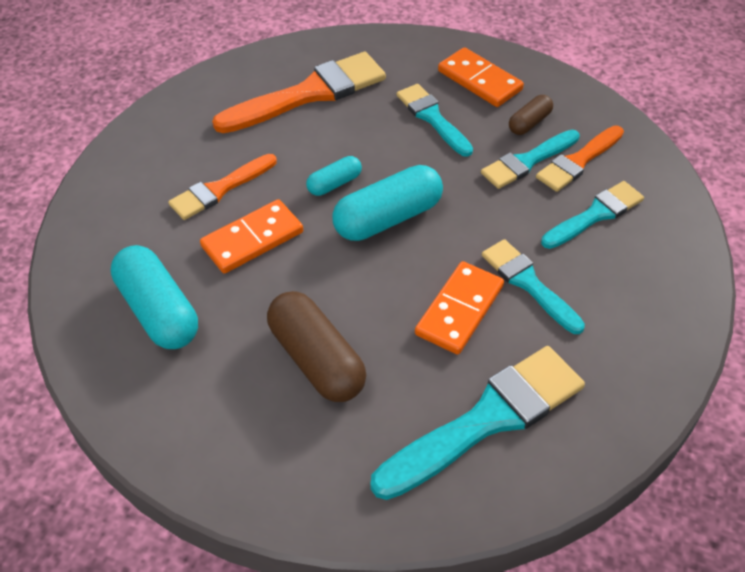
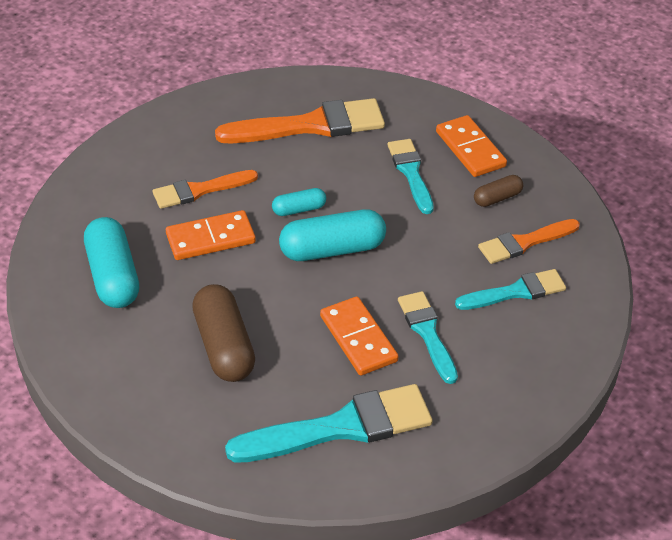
camera: 15 degrees right, 5 degrees down
orange domino [415,261,504,355] -> orange domino turned 75 degrees counterclockwise [320,296,399,376]
turquoise brush [481,130,580,189] -> none

